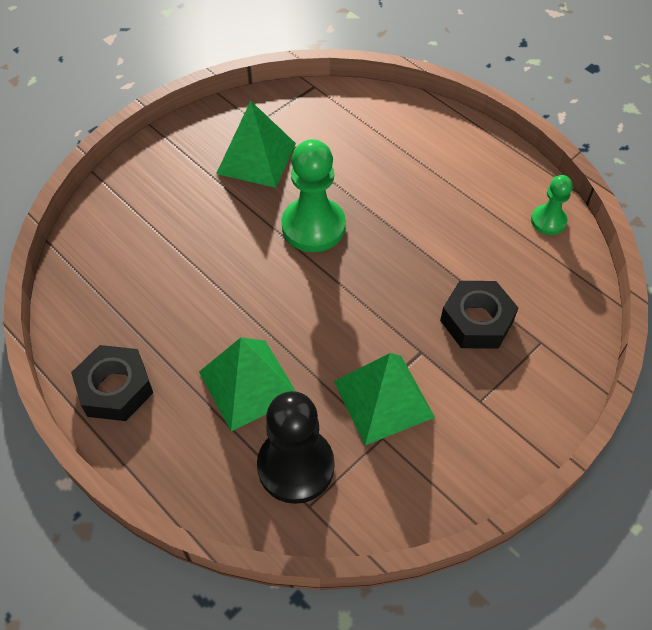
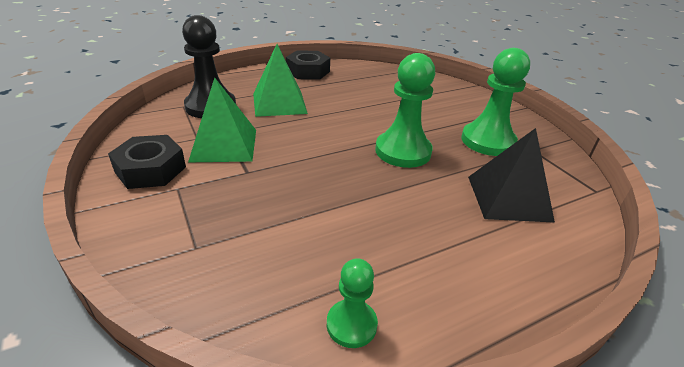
camera: 105 degrees right, 20 degrees down
green pyramid [216,101,296,188] -> green pawn [461,48,530,156]
black nut [440,281,518,349] -> black nut moved to [108,135,186,189]
none -> black pyramid [468,128,555,223]

